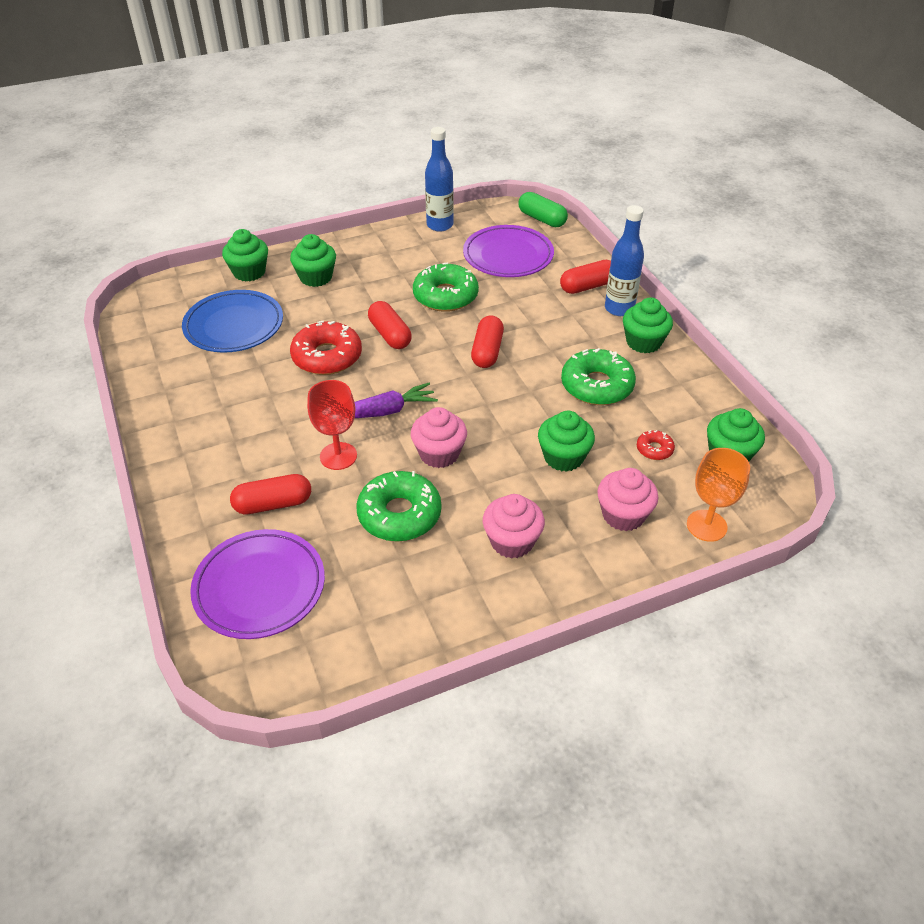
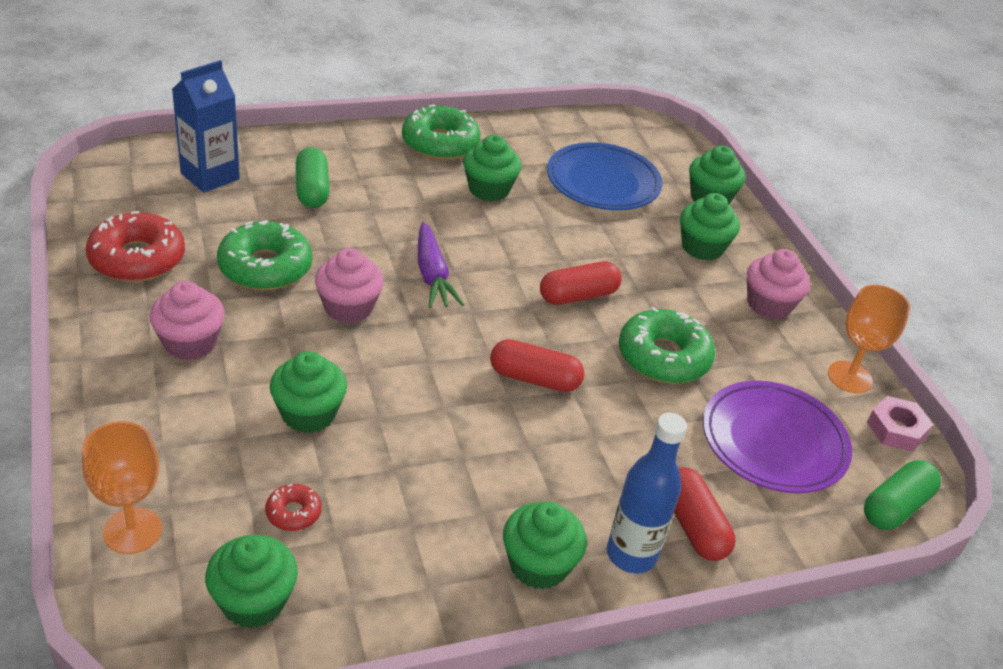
camera: 90 degrees right, 5 degrees down
purple plate [190,529,325,639] -> blue carton [172,60,240,193]
red capsule [230,474,311,515] -> green capsule [296,147,330,208]
red donut [290,321,362,375] -> red donut moved to [86,211,185,282]
red goblet [307,380,357,470] -> none
blue bottle [425,127,454,231] -> orange goblet [828,285,910,393]
green donut [561,348,636,405] -> green donut moved to [402,104,481,160]
pink cupcake [597,468,659,531] -> pink cupcake moved to [747,249,810,319]
none -> green cupcake [463,135,521,202]
none -> pink nut [867,396,933,452]

